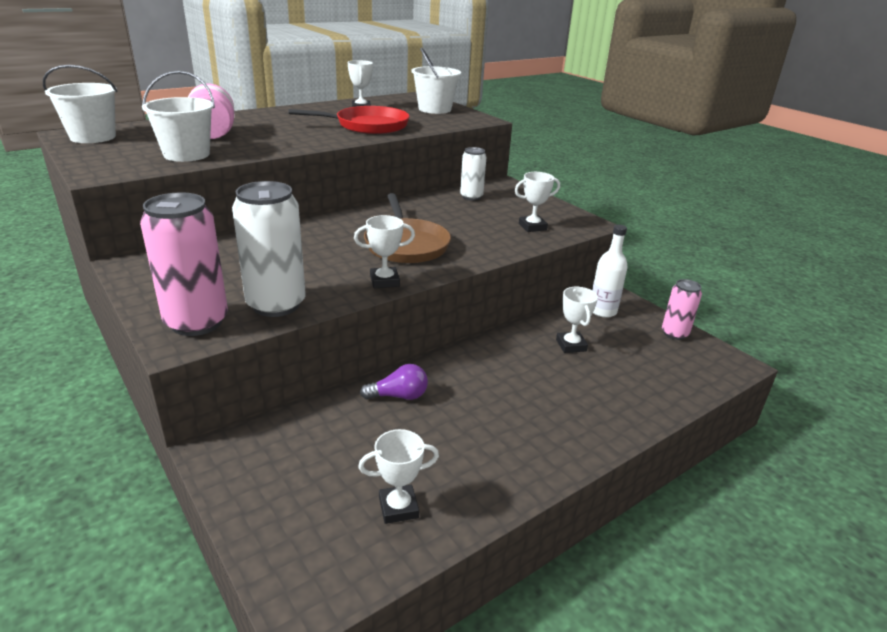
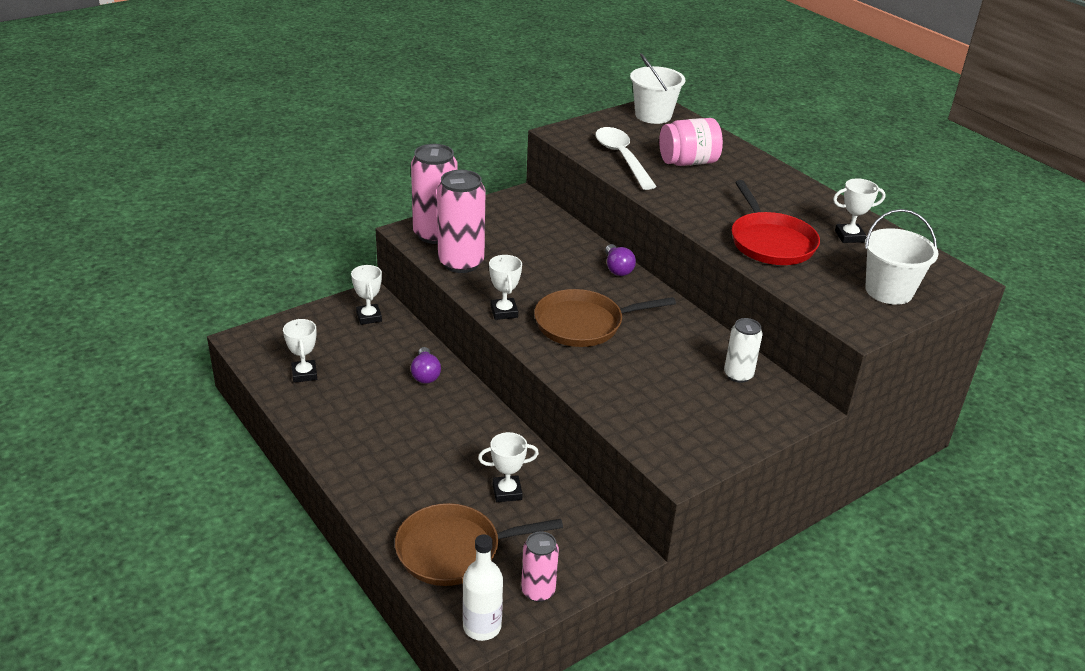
camera: 90 degrees right, 5 degrees up
white bucket [142,71,215,162] -> white spoon [595,127,657,190]
white can [232,181,306,317] -> pink can [437,170,485,273]
white trophy [515,172,560,232] -> white trophy moved to [351,265,382,325]
white bottle [592,225,628,318] -> white bottle moved to [463,534,503,641]
none -> brown pan [395,503,563,586]
none -> purple light bulb [605,244,636,276]

